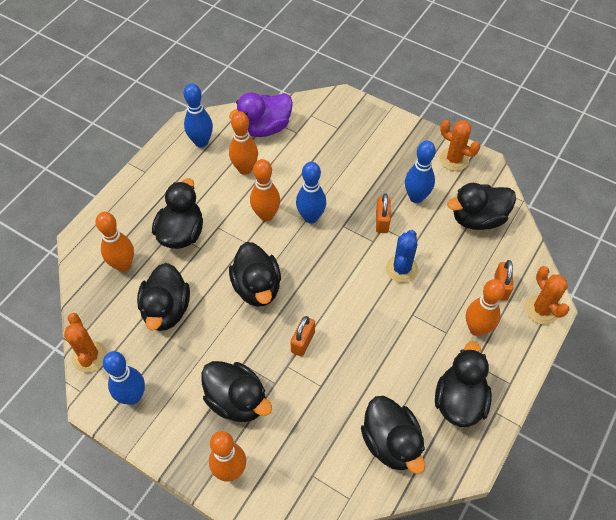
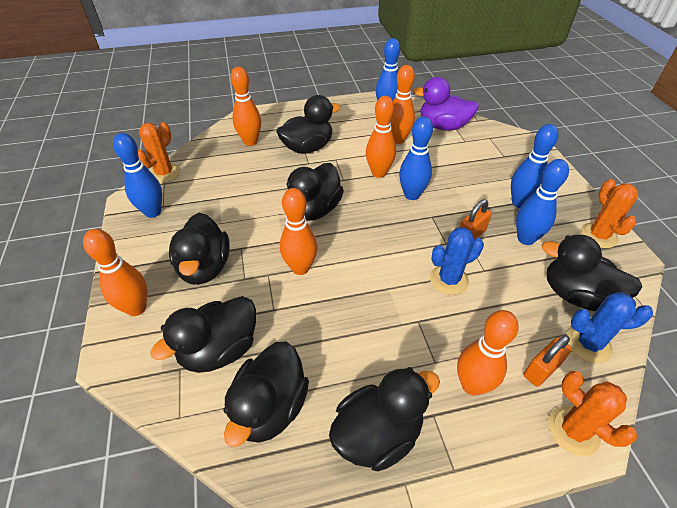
camera: 45 degrees right, 10 degrees down
black duck [137,263,190,331] -> black duck moved to [151,296,256,373]
orange padlock [290,316,315,357] -> orange bowling pin [280,188,317,275]
orange cactus [525,266,569,325] -> orange cactus turned 60 degrees counterclockwise [548,371,637,456]
none -> blue bowling pin [511,124,558,208]
none -> blue cactus [567,292,653,363]

